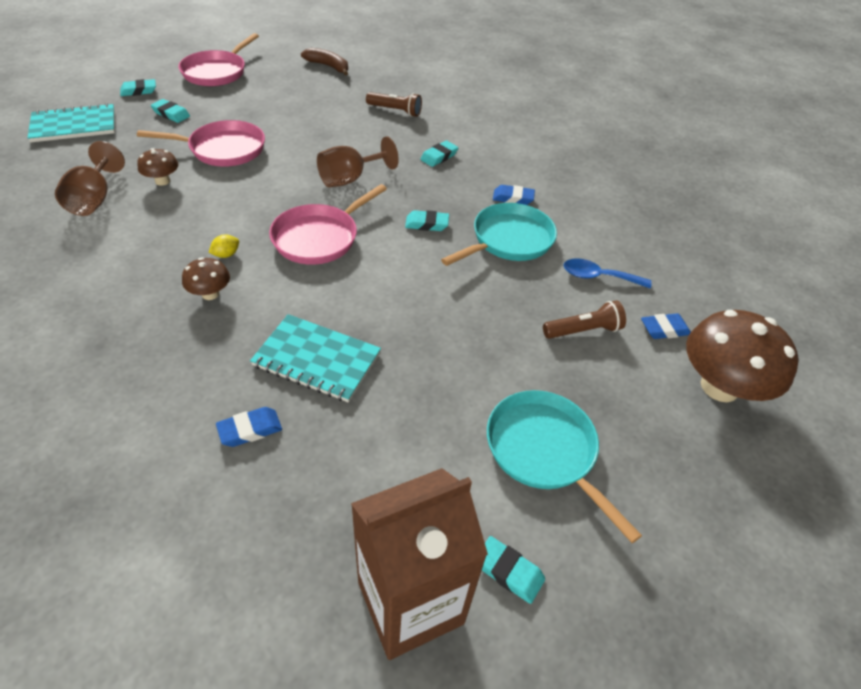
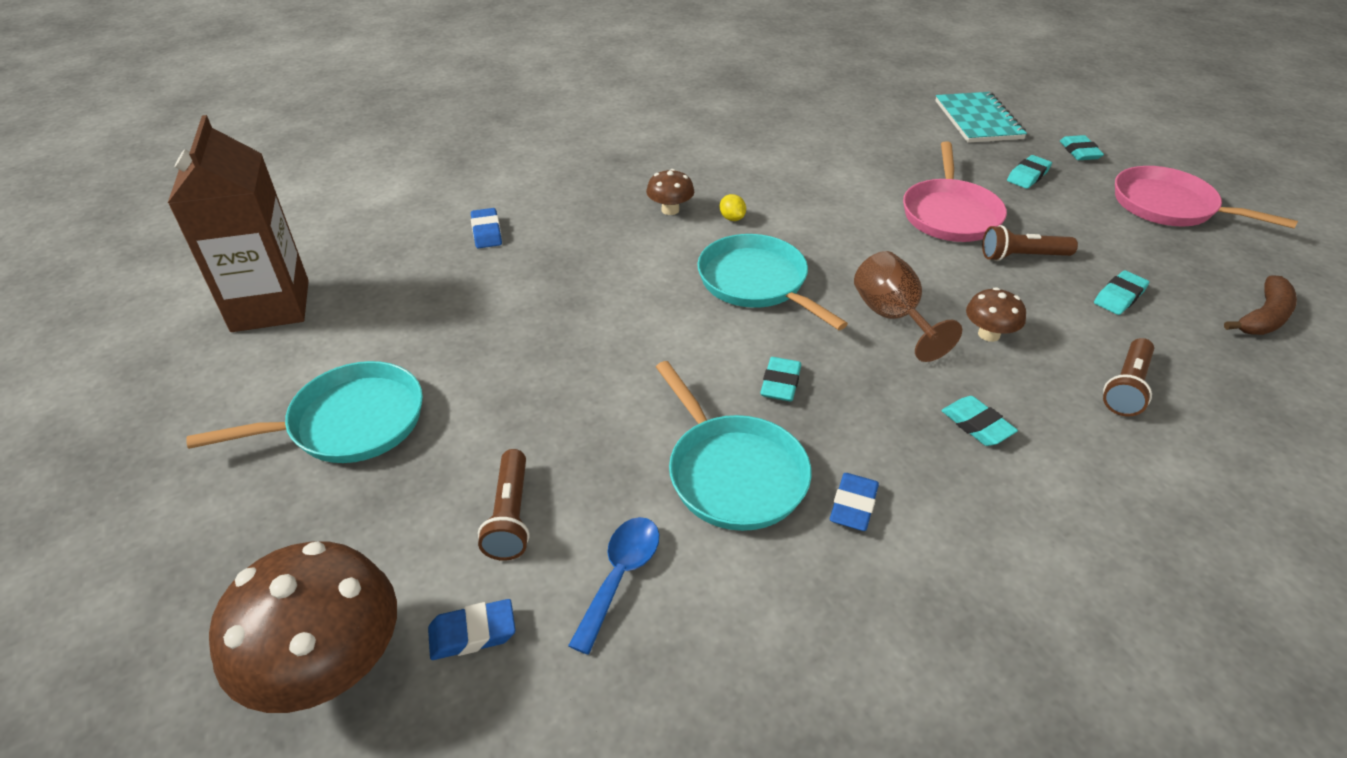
camera: 105 degrees right, 5 degrees down
brown goblet [55,141,125,216] -> none
brown mushroom [137,148,178,186] -> brown mushroom moved to [966,287,1026,342]
turquoise notebook [250,314,381,402] -> none
pink pan [269,184,387,265] -> turquoise pan [697,234,848,330]
turquoise eraser [482,536,545,604] -> turquoise eraser moved to [1094,270,1149,315]
blue eraser [641,313,691,339] -> blue eraser turned 75 degrees clockwise [428,599,515,660]
none -> brown flashlight [982,225,1078,261]

